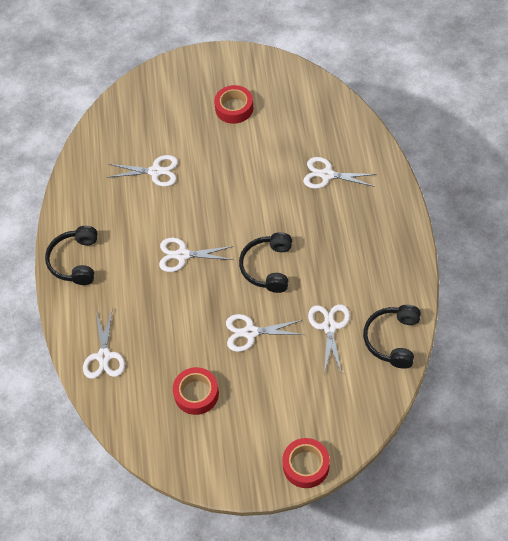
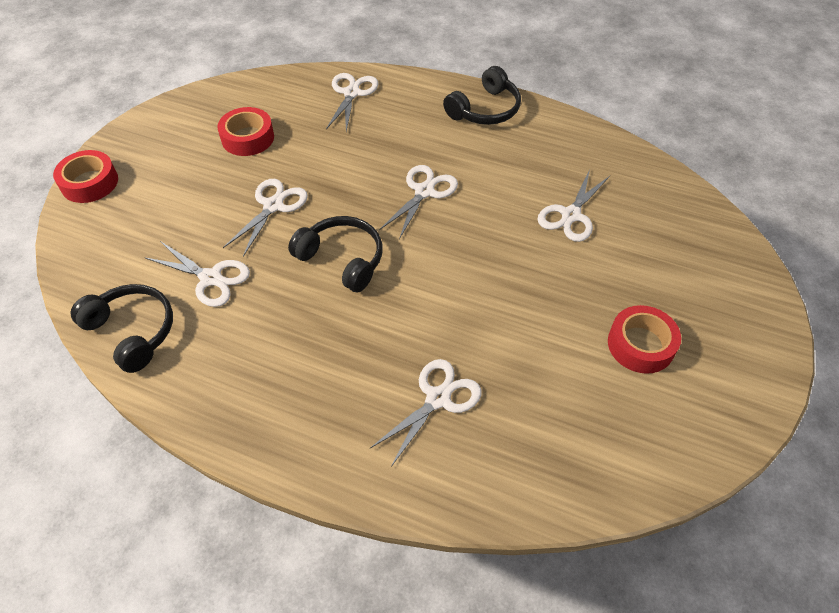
camera: 115 degrees right, 5 degrees down
black headphones [45,226,98,285] -> black headphones turned 105 degrees clockwise [443,66,521,125]
white scissors [83,308,125,379] -> white scissors turned 75 degrees clockwise [326,73,378,132]

